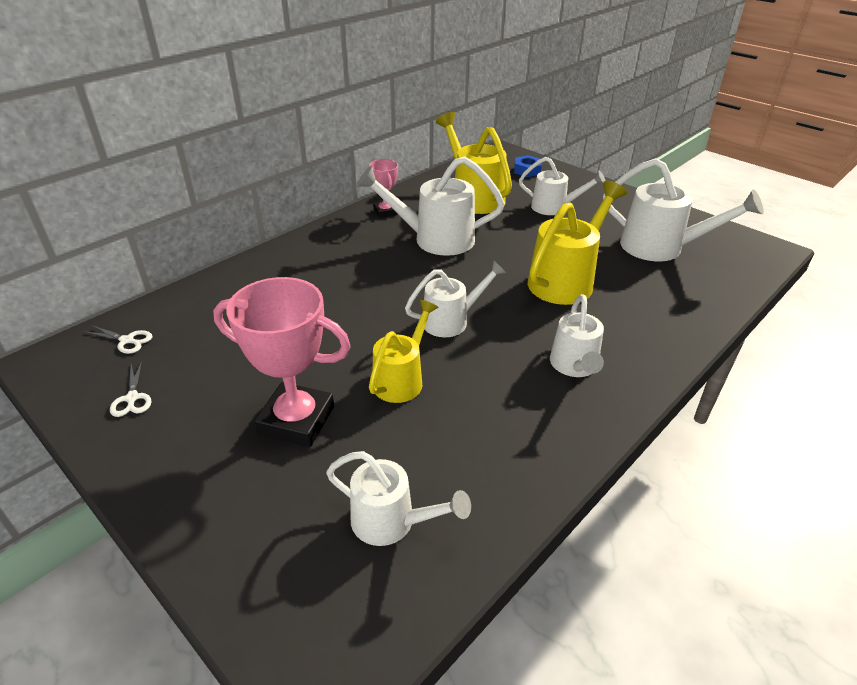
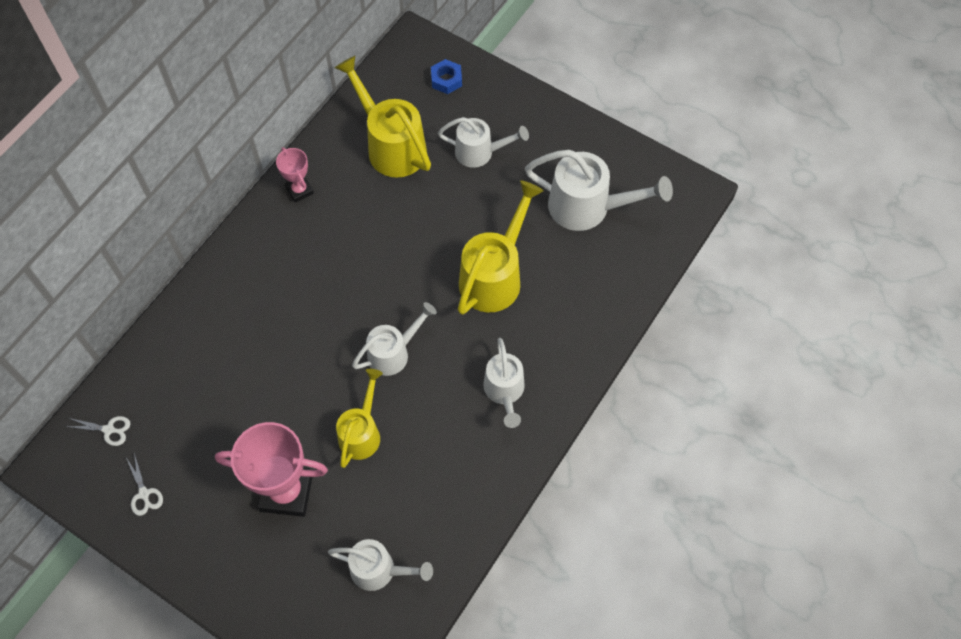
camera: 10 degrees left, 25 degrees up
white watering can [357,157,505,256] -> none

